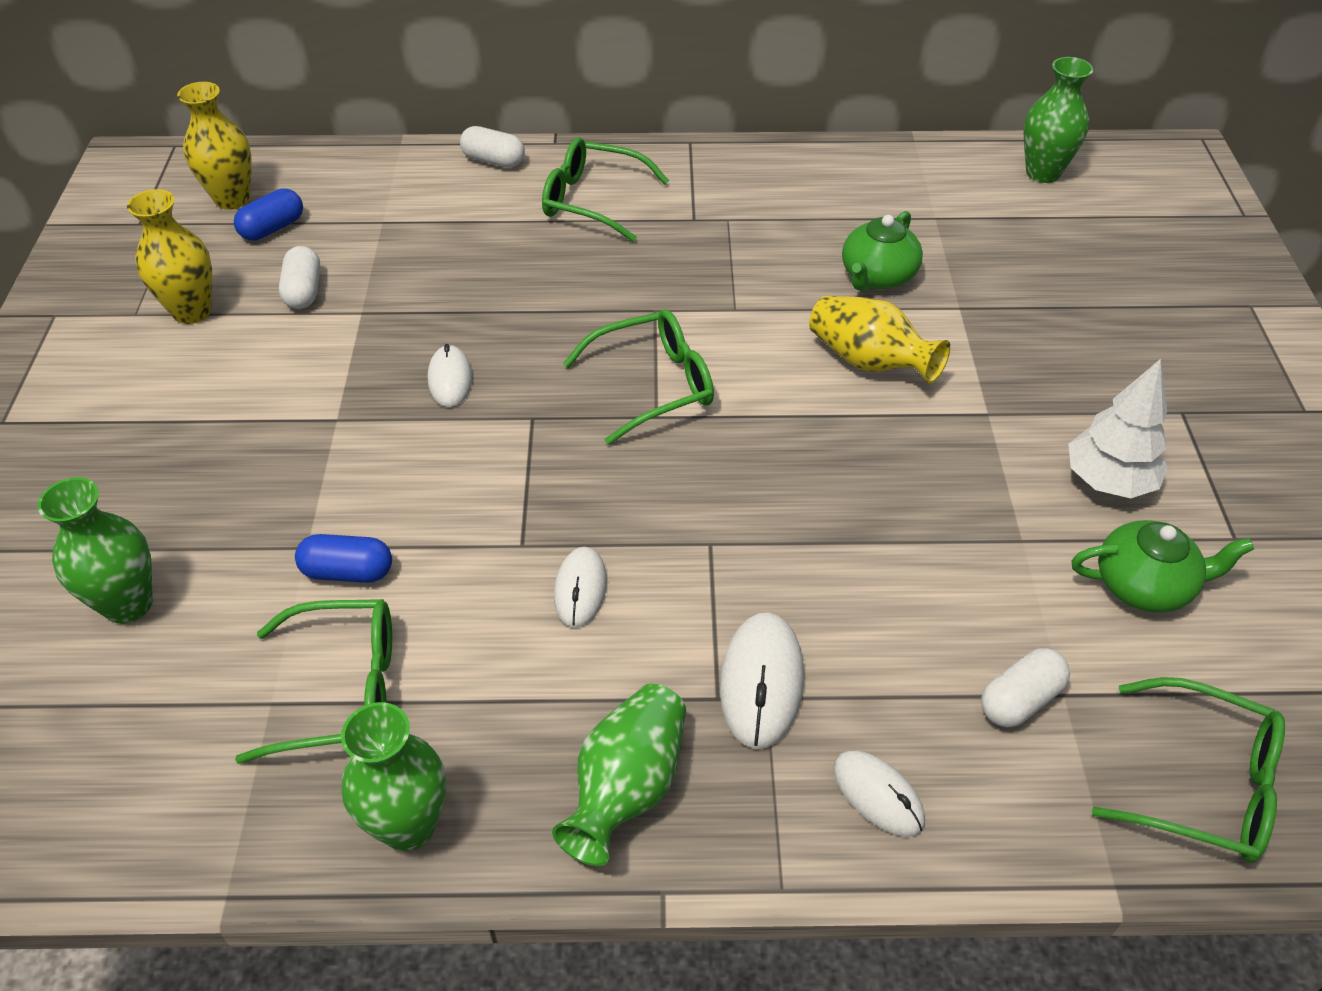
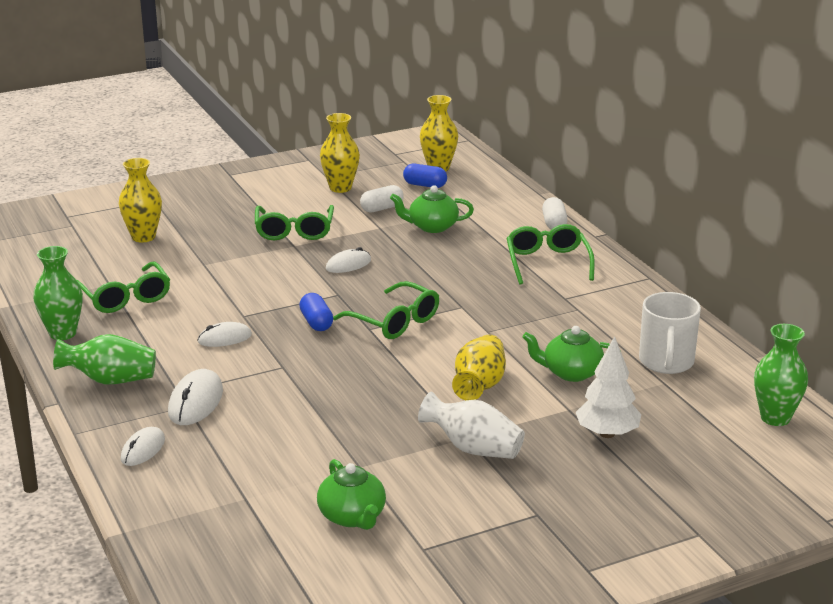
camera: 65 degrees right, 20 degrees down
green vase [37,477,153,624] -> yellow vase [119,158,162,243]
blue capsule [295,534,392,583] -> blue capsule moved to [299,293,333,331]
white mouse [720,612,804,749] -> white mouse turned 60 degrees counterclockwise [168,369,223,425]
white capsule [981,648,1070,727] -> none
white tree [1068,359,1168,498] -> white tree moved to [576,336,641,438]
green glasses [1092,677,1285,863] -> green glasses moved to [255,205,334,240]
none -> green teapot [390,185,474,233]
none -> white vase [418,392,525,459]
none -> white mug [639,292,701,374]

